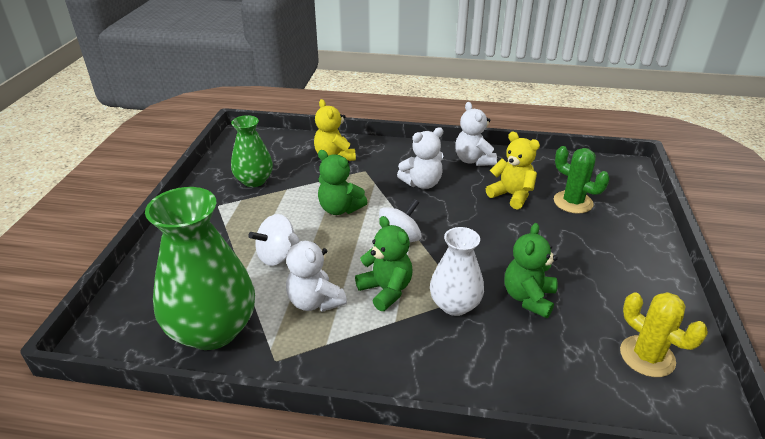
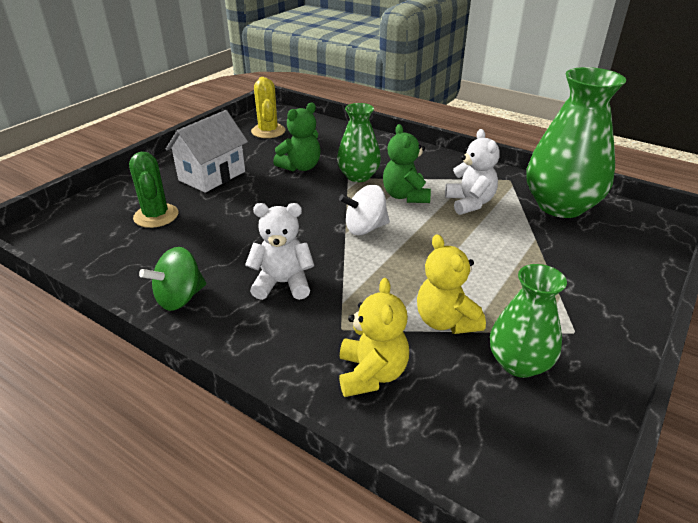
camera: 155 degrees left, 0 degrees up
white spinning top [248,214,294,266] -> none
green teddy bear [318,150,367,215] -> none
white vase [430,227,484,316] -> green vase [337,103,381,182]
white teddy bear [455,102,497,166] -> green spinning top [139,247,206,311]
yellow teddy bear [486,132,540,210] -> yellow teddy bear moved to [417,234,486,334]
none -> white house [166,110,248,193]

